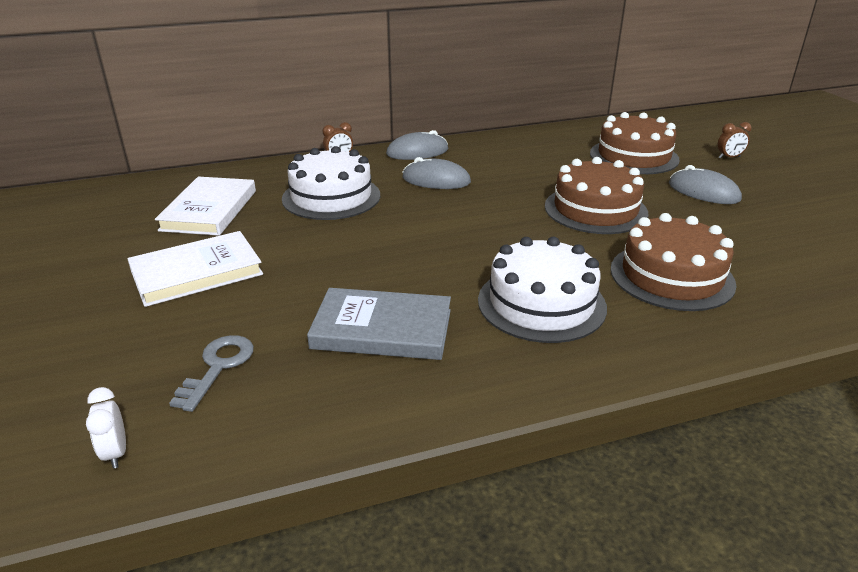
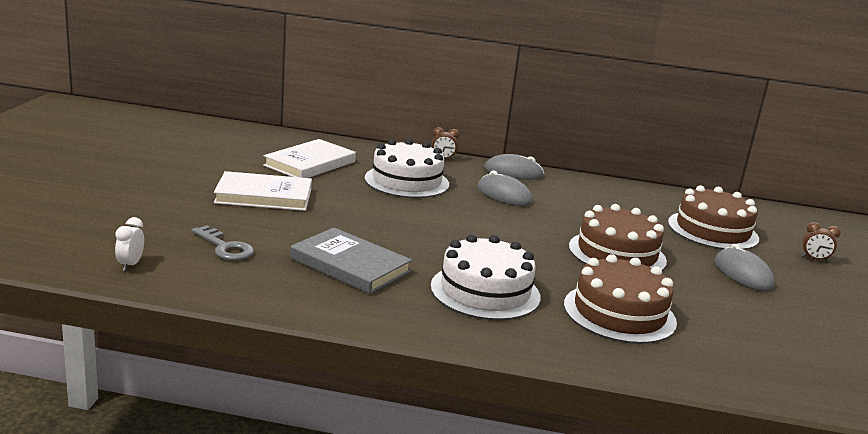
camera: 25 degrees right, 10 degrees down
grey key [169,335,254,412] -> grey key turned 90 degrees clockwise [192,225,254,261]

